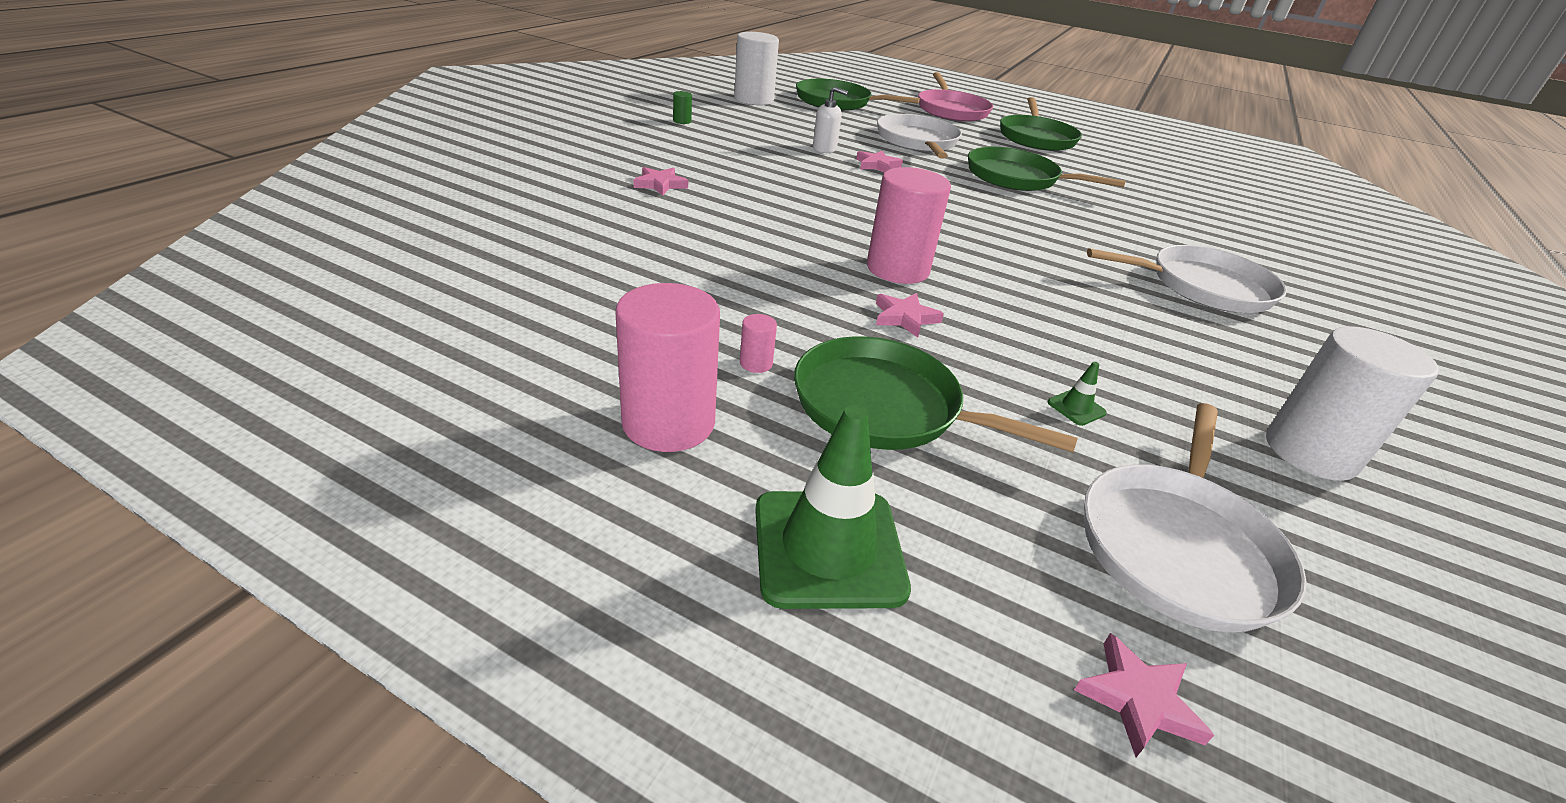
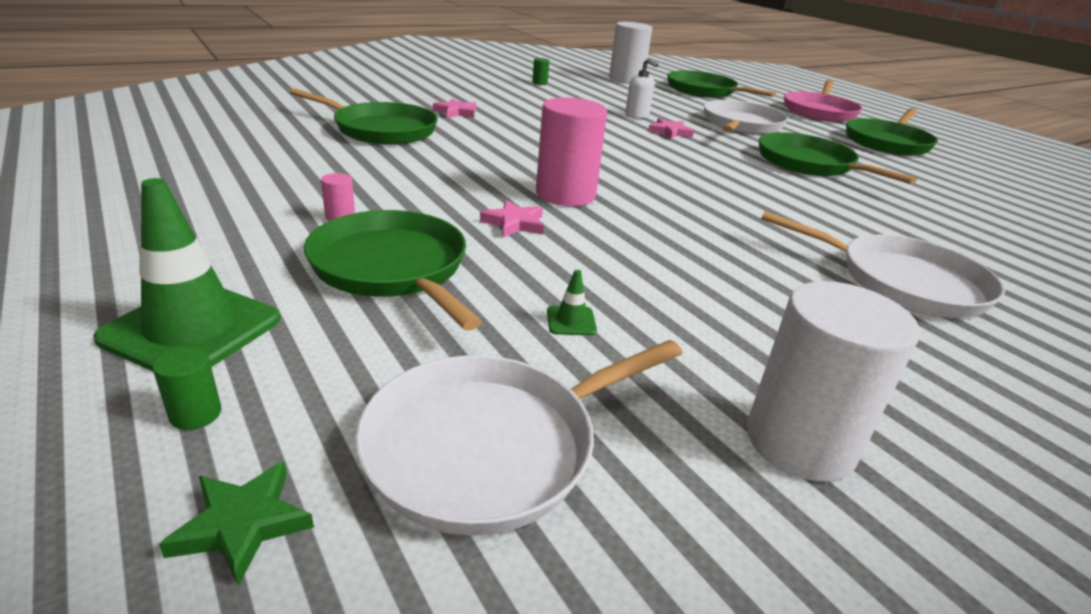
camera: 30 degrees right, 5 degrees down
pink cylinder [615,283,720,452] -> none
pink star [1074,633,1214,757] -> green star [159,461,314,586]
none -> green cylinder [152,346,221,430]
none -> green pan [290,88,438,145]

